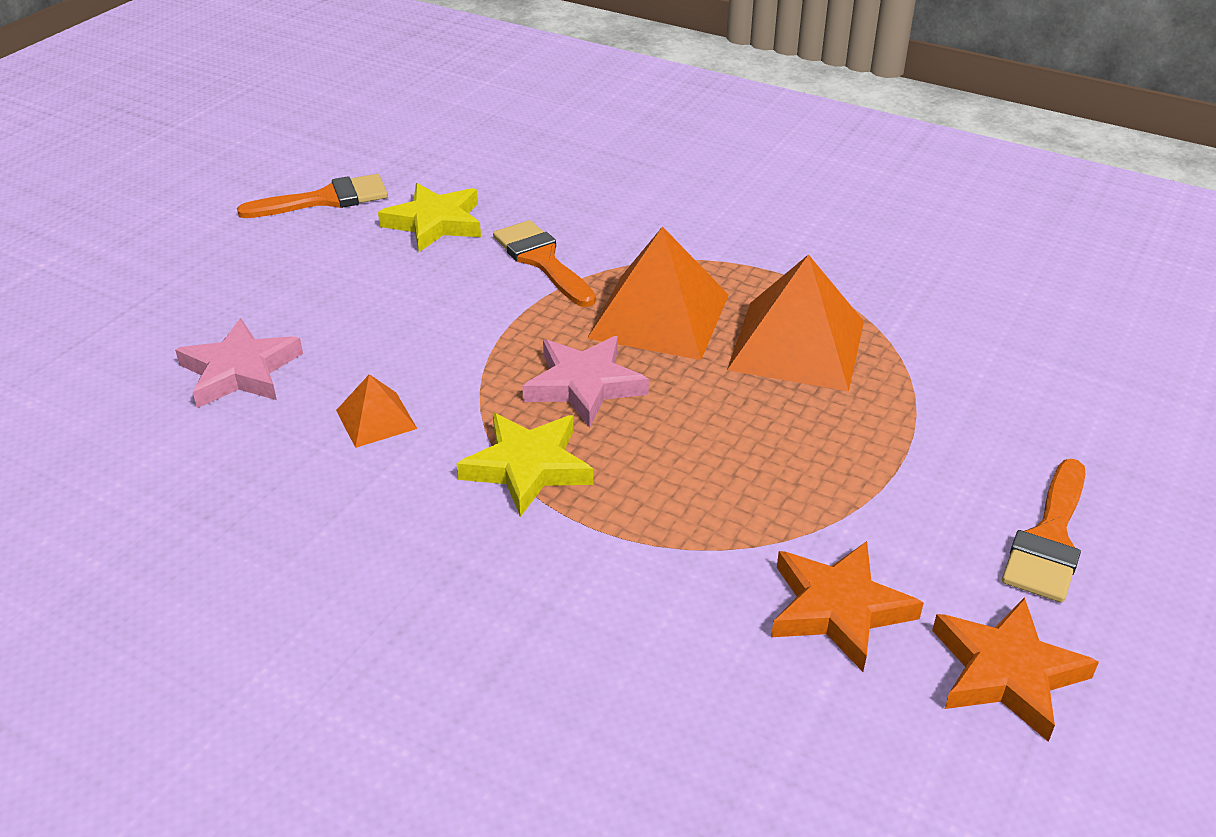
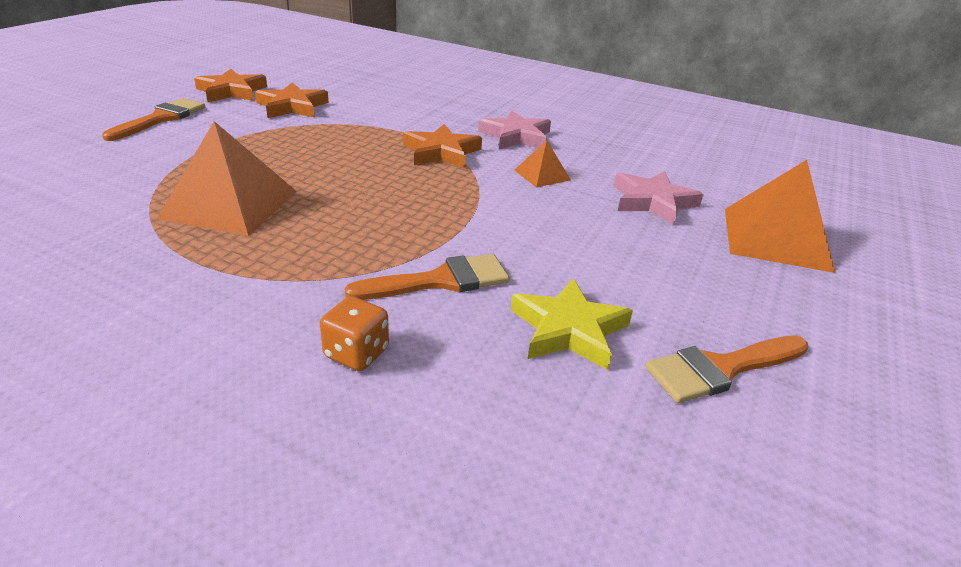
camera: 175 degrees right, 5 degrees down
yellow star [456,413,594,517] -> orange star [403,124,482,168]
orange brush [493,220,596,307] -> orange brush turned 75 degrees counterclockwise [344,254,510,300]
pink star [522,336,649,428] -> pink star moved to [478,110,551,149]
orange pyramid [587,226,729,360] -> orange pyramid moved to [725,160,835,273]
none -> orange dice [320,296,389,371]

